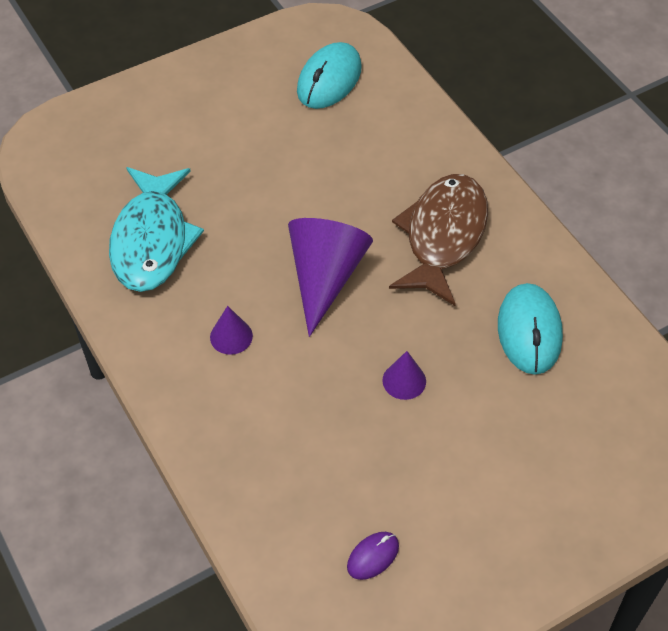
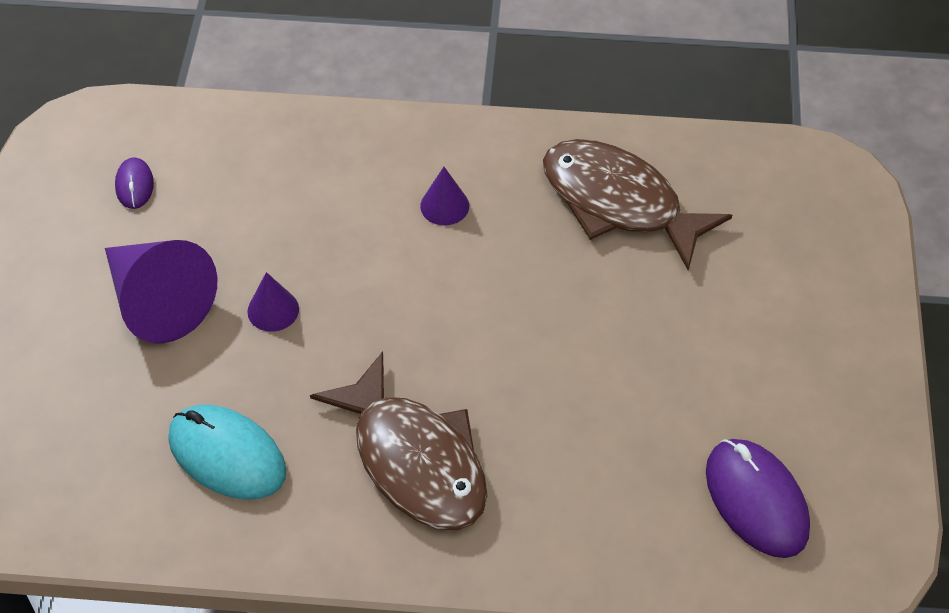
camera: 125 degrees right, 0 degrees up
turquoise fish [109,167,204,292] -> brown fish [543,139,732,270]
purple cone [288,218,373,337] -> purple cone moved to [105,240,217,343]
turquoise mouse [297,42,362,109] -> purple mouse [706,439,810,558]

